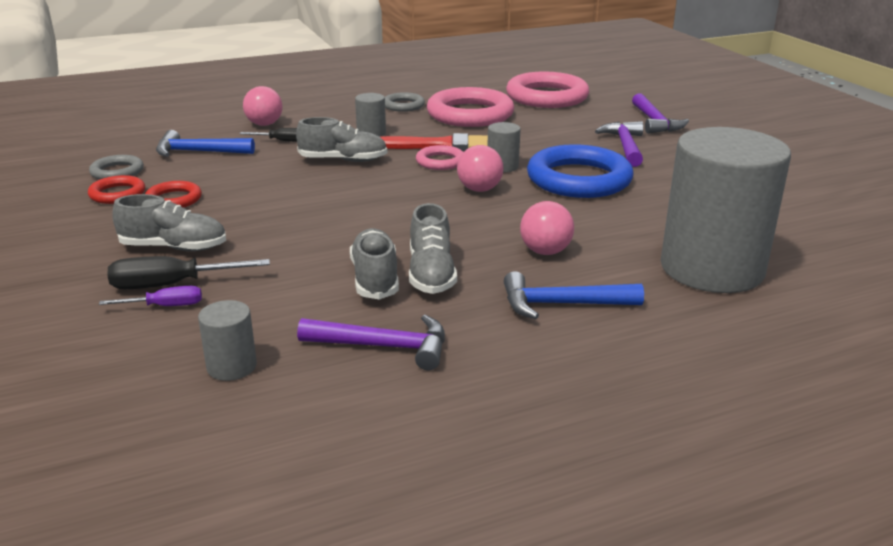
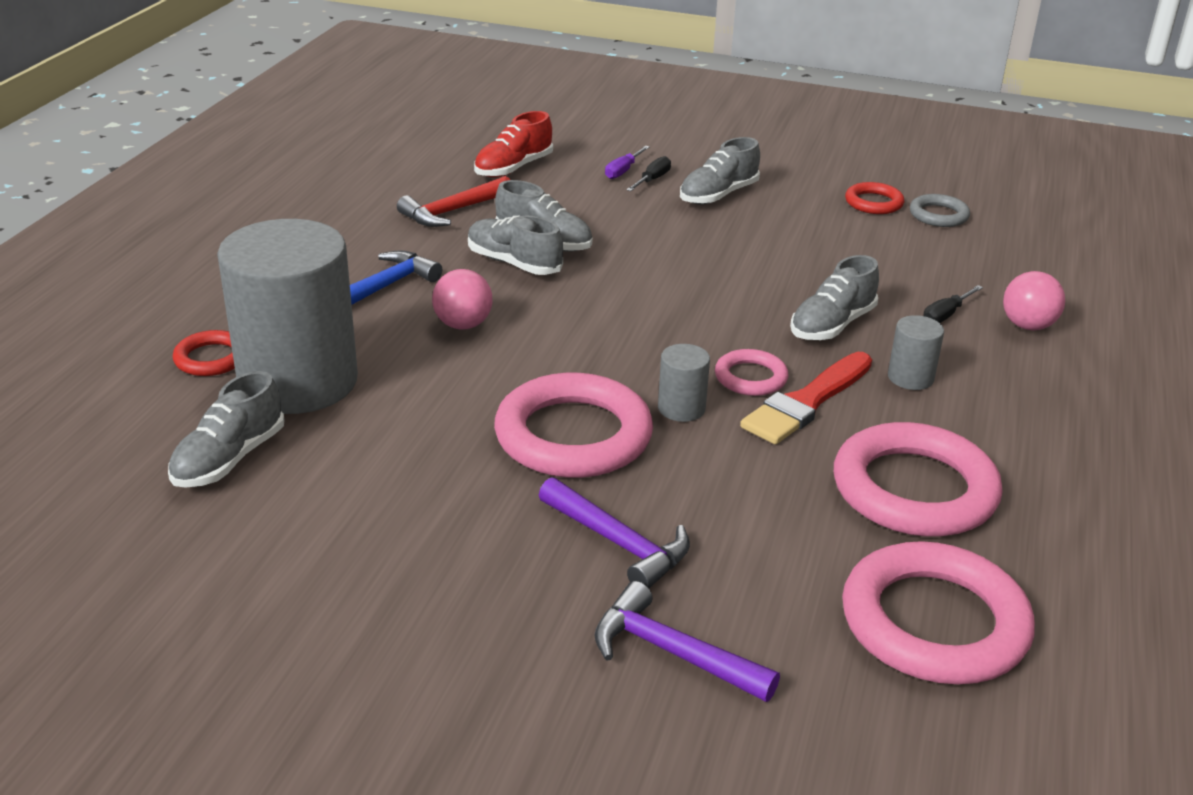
camera: 130 degrees right, 5 degrees up
black screwdriver [107,256,270,289] -> black screwdriver [626,156,671,191], size x0.60
red ring [145,181,202,208] -> red ring moved to [173,330,235,376]
blue hammer [156,130,255,157] -> none
grey cylinder [198,300,257,381] -> red shoe [474,111,553,178]
purple hammer [297,315,445,370] -> red hammer [397,176,510,227]
grey ring [385,92,425,112] -> none
pink ball [457,145,504,192] -> none
blue ring [527,144,633,198] -> pink ring [494,373,653,478]
none -> grey shoe [168,371,285,488]

